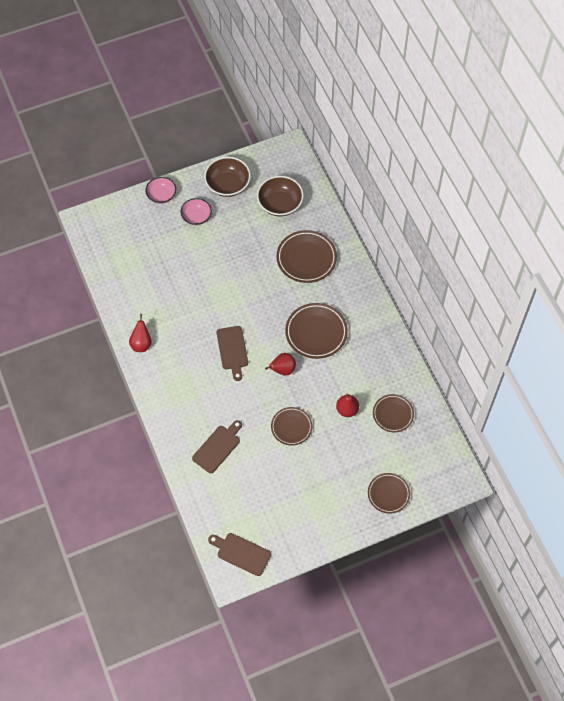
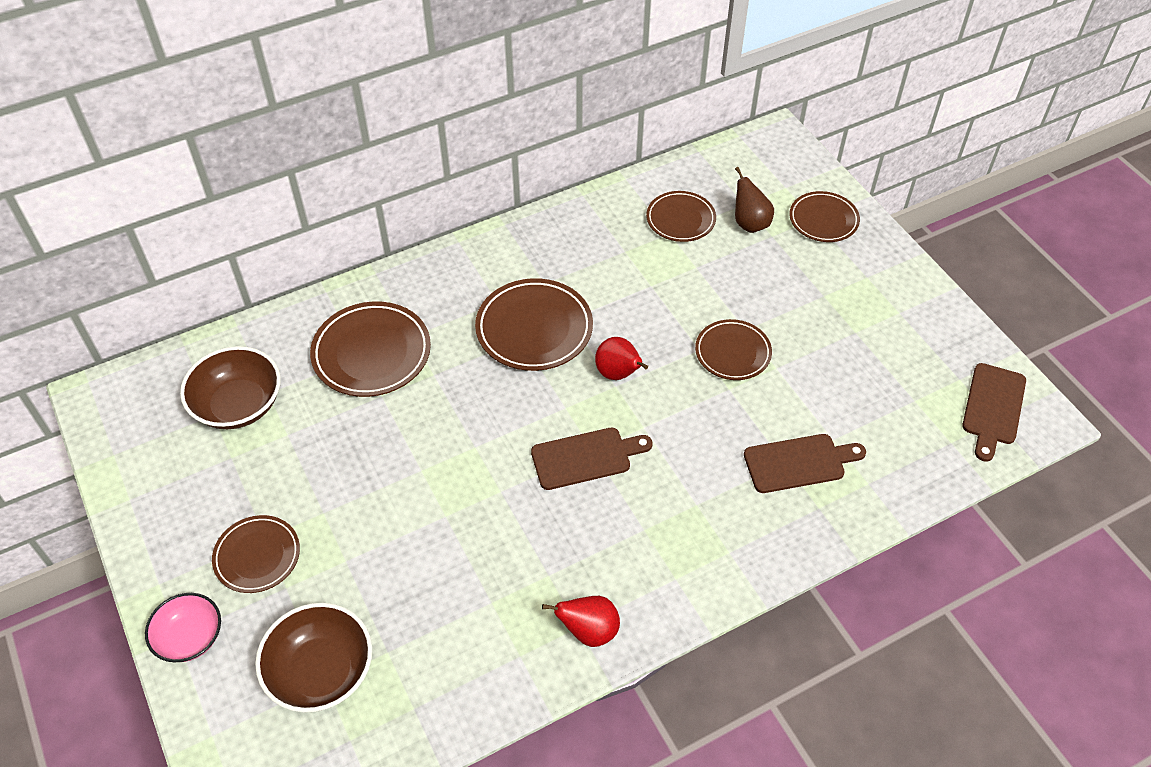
camera: 95 degrees left, 10 degrees down
pink bowl [181,198,212,225] -> brown plate [212,515,300,593]
brown cutting board [192,420,242,473] -> brown cutting board turned 135 degrees clockwise [744,434,866,493]
brown bowl [204,157,251,197] -> brown bowl moved to [255,603,372,713]
red pear [336,394,359,417] -> none
none -> brown pear [735,167,774,233]

